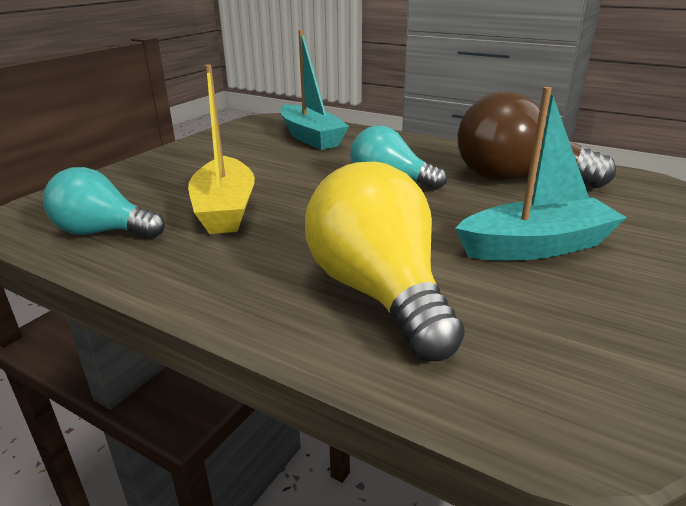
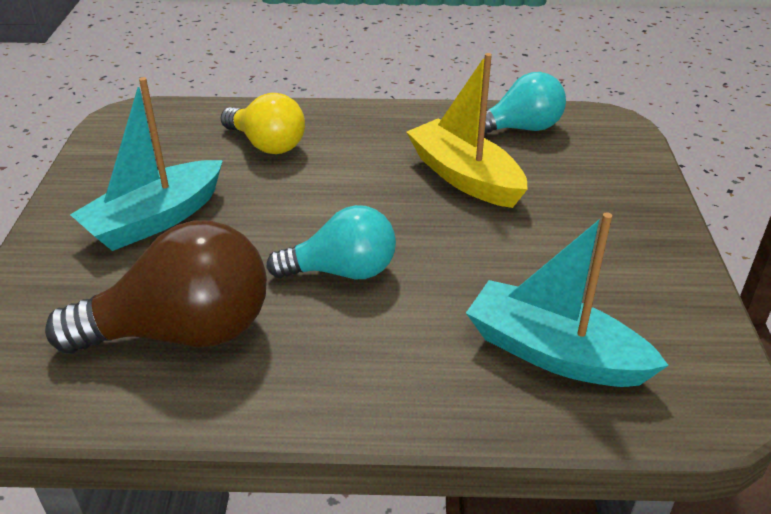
camera: 150 degrees right, 10 degrees up
yellow light bulb [305,162,465,361] -> yellow light bulb [221,93,305,154], size x0.65

